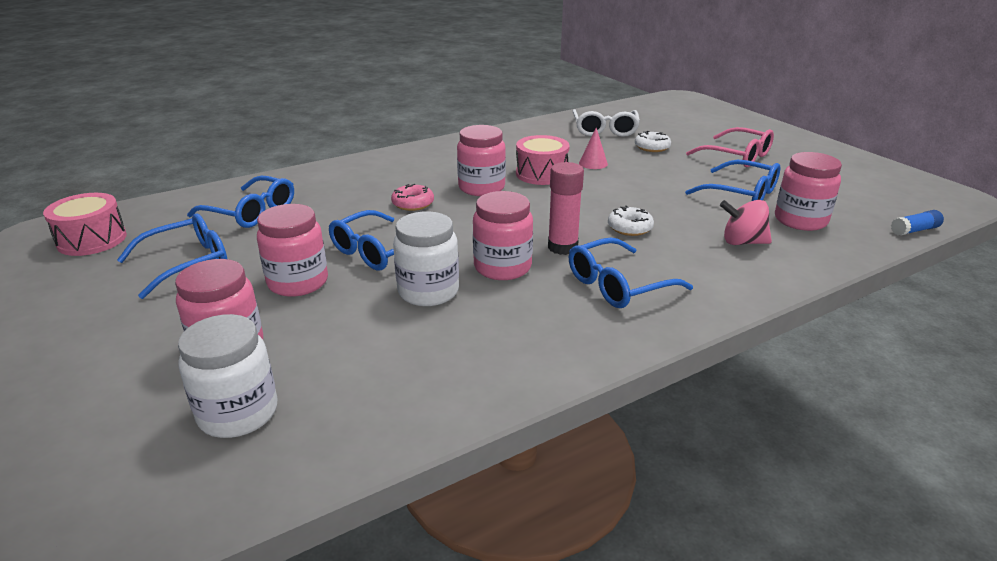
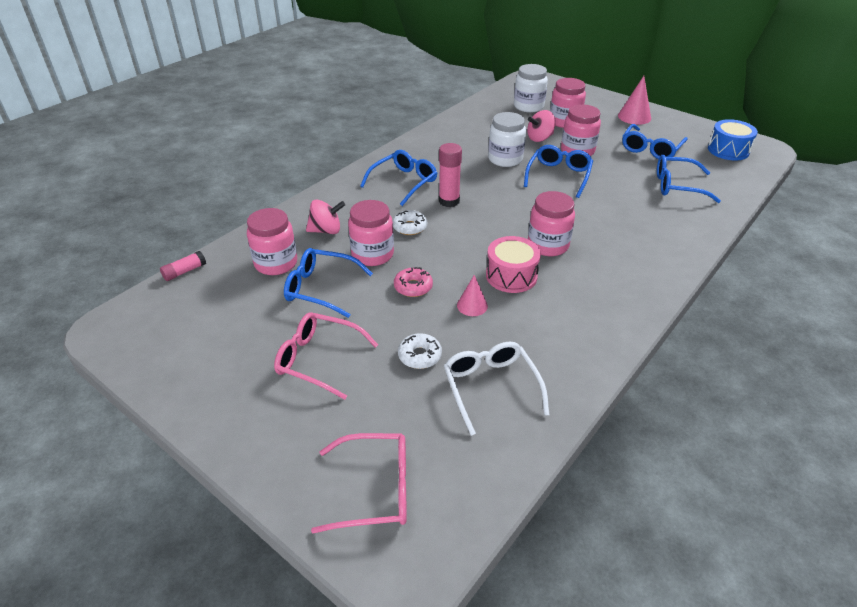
camera: 160 degrees right, 10 degrees up
pink drum [43,193,127,256] -> blue drum [708,119,758,161]
pink donut [391,184,434,211] -> pink donut moved to [394,267,433,297]
pink jar [473,191,533,280] -> pink jar moved to [348,200,394,266]
blue glue stick [891,210,944,235] -> pink glue stick [160,251,206,281]
none -> pink glasses [311,433,407,534]
none -> pink spinning top [527,110,556,142]
none -> pink cone [618,76,651,125]

